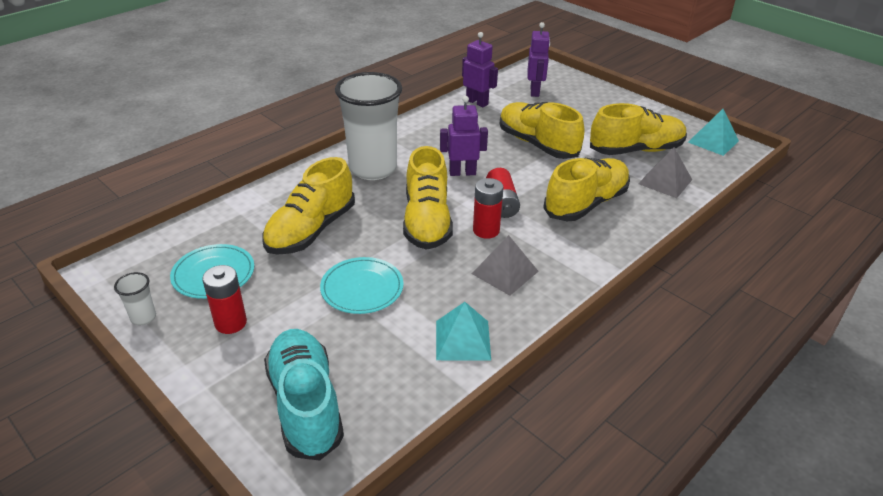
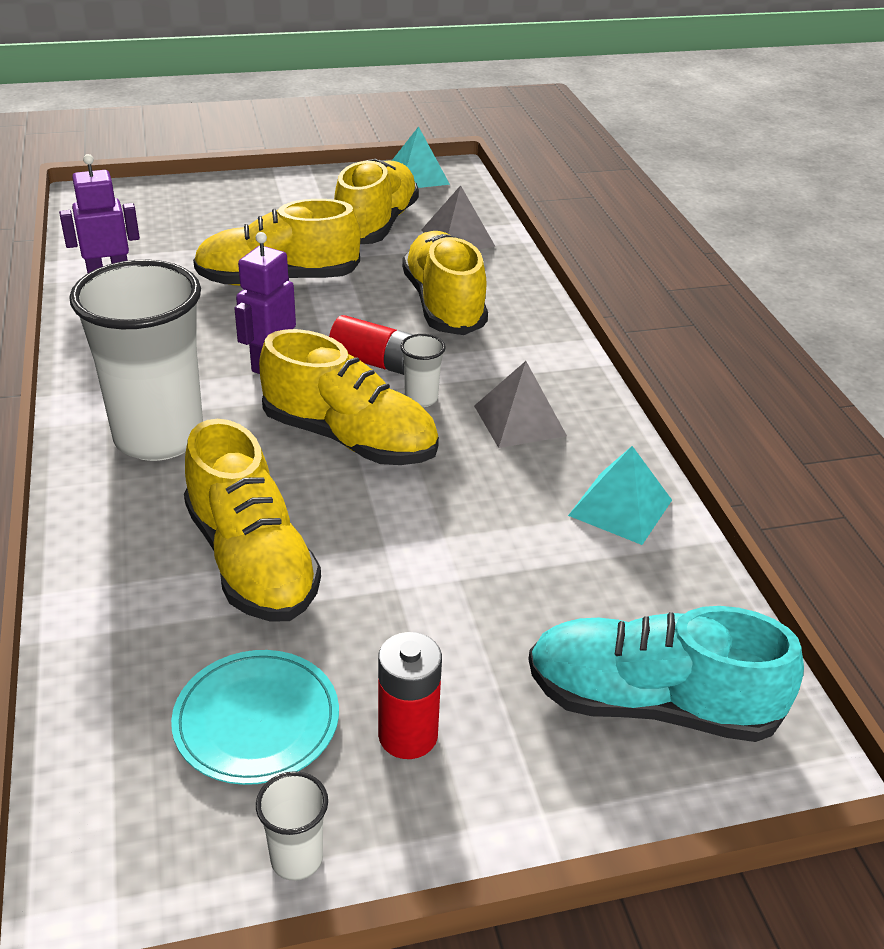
camera: 60 degrees left, 0 degrees up
turquoise plate [320,257,404,314] -> none
red battery [473,178,503,239] -> white cup [400,334,446,407]
purple robot [528,22,550,97] -> none

